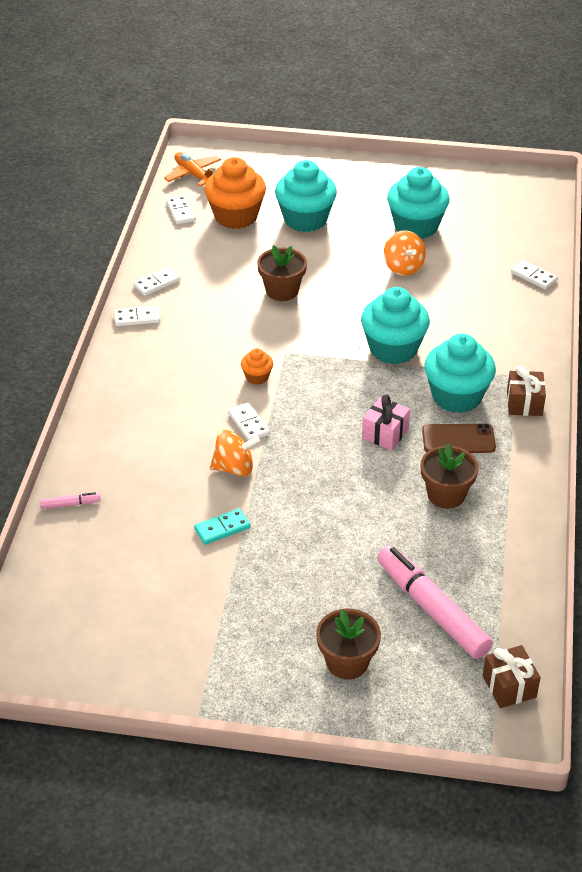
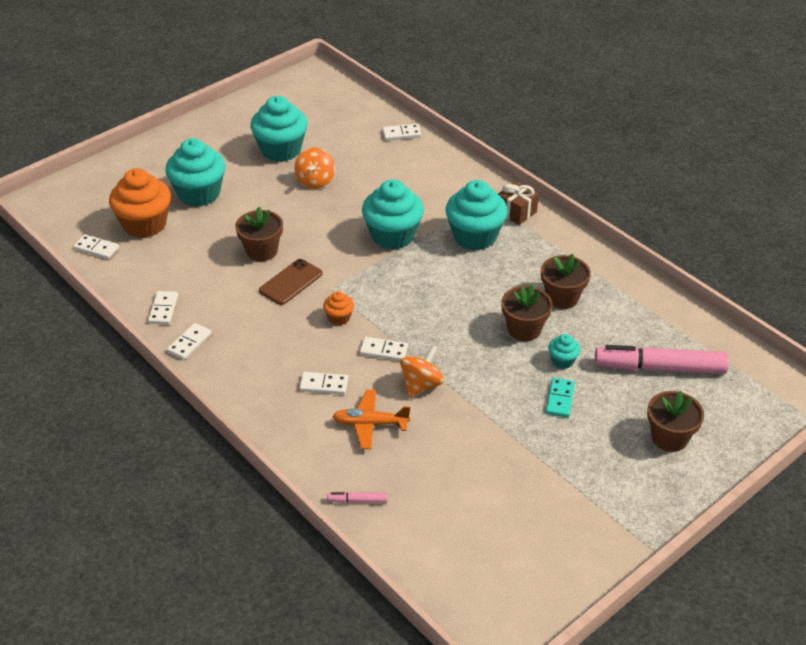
camera: 50 degrees left, 0 degrees up
pink marker [40,492,101,509] -> pink marker turned 120 degrees counterclockwise [327,492,387,503]
orange plane [164,152,221,186] -> orange plane moved to [332,390,410,449]
turquoise domino [194,508,251,545] -> turquoise domino moved to [546,378,575,417]
pink gift [362,395,410,450] -> none
orange spinning top [384,230,426,276] -> orange spinning top turned 75 degrees clockwise [294,148,335,189]
brown phone [422,424,496,453] -> brown phone moved to [259,259,323,305]
brown gift [482,645,541,708] -> none
none -> white domino [299,372,348,395]
none -> brown flower pot [501,284,553,341]
none -> turquoise cupcake [548,334,580,369]

